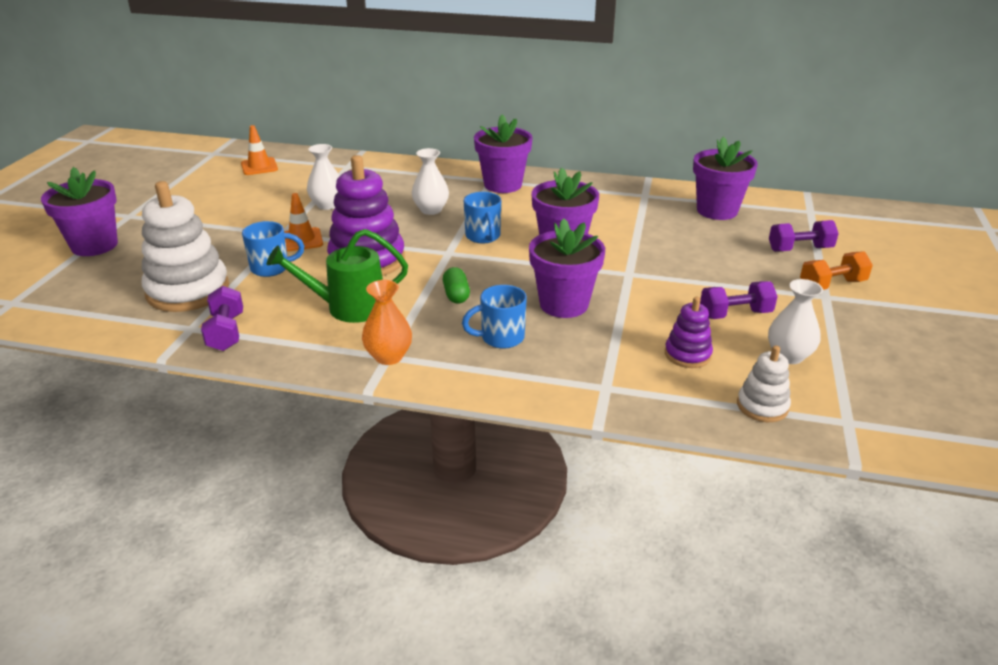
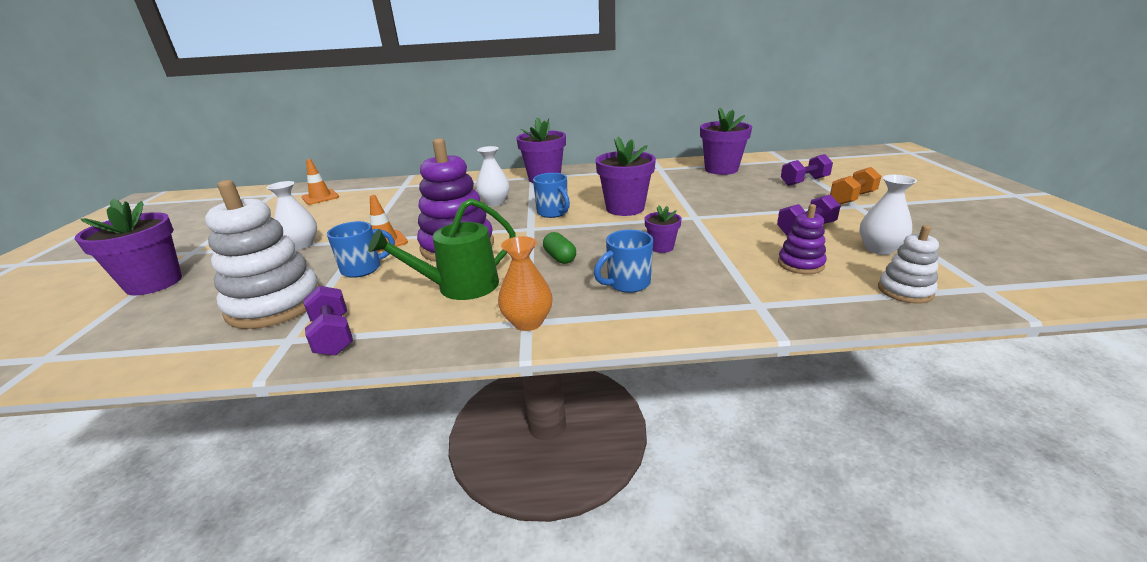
camera: 15 degrees left, 5 degrees down
white vase [307,144,340,210] -> white vase moved to [267,181,317,250]
purple flower pot [529,218,605,318] -> purple flower pot [645,205,682,253], size x0.52

